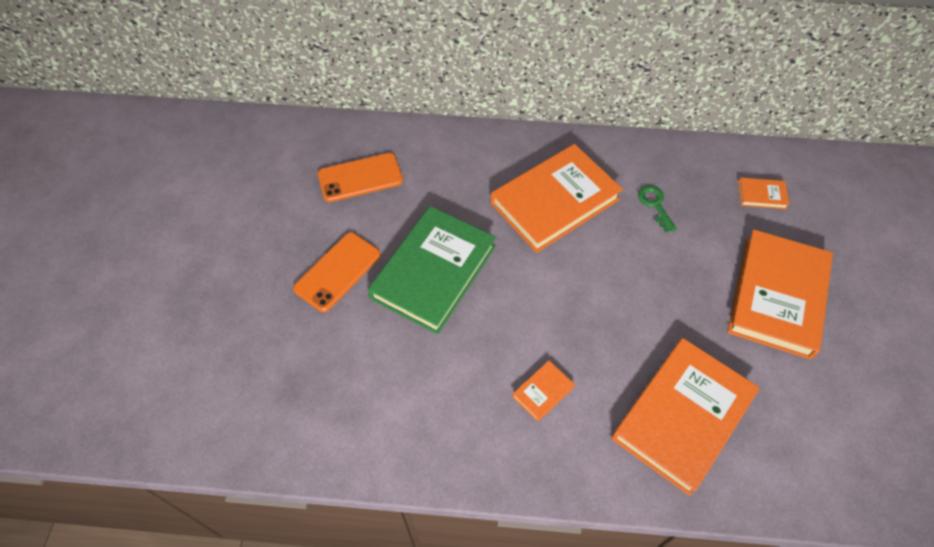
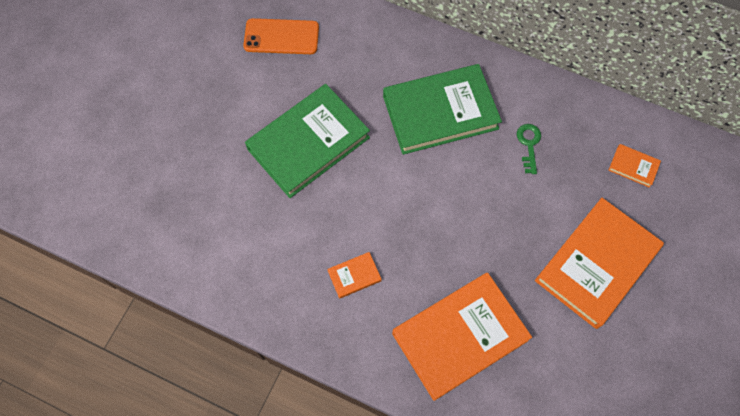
camera: 20 degrees right, 10 degrees up
orange phone [293,232,381,312] -> none
orange book [491,144,623,253] -> green book [383,64,502,155]

